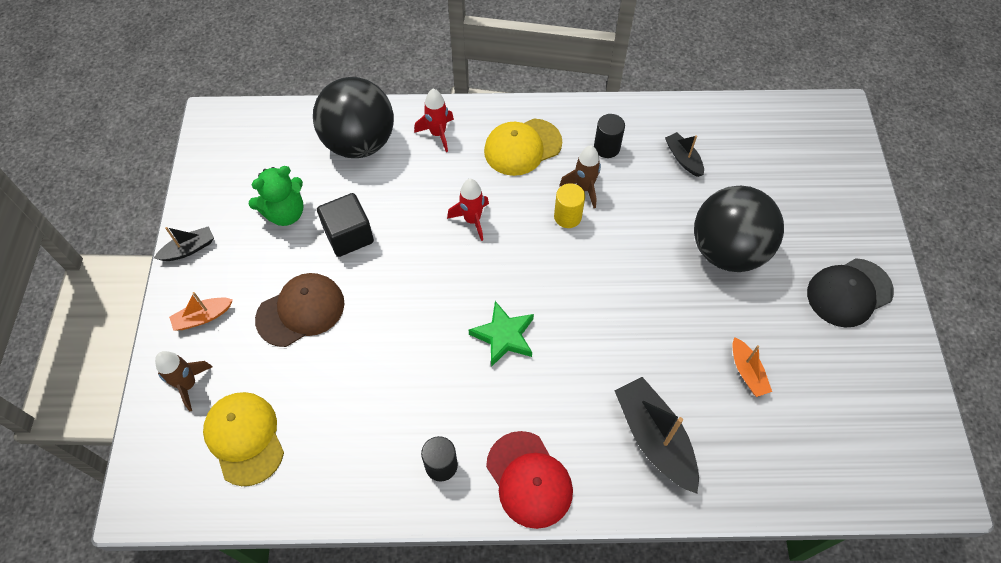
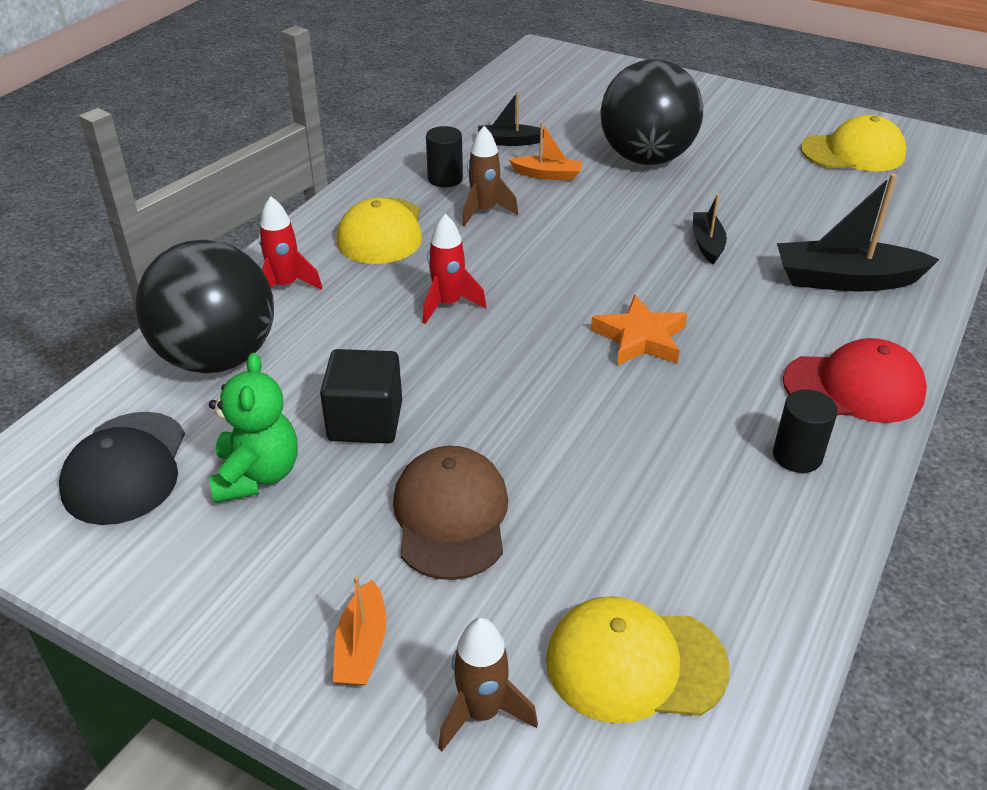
camera: 60 degrees left, 20 degrees down
black boat [154,226,214,261] -> black boat moved to [693,194,727,264]
green star [469,301,534,367] -> orange star [591,295,687,365]
yellow cylinder [554,183,585,228] -> none
orange boat [733,337,772,397] -> orange boat moved to [509,122,582,181]
black cap [807,258,894,327] -> black cap moved to [59,412,185,525]
none -> yellow cap [801,115,906,172]

